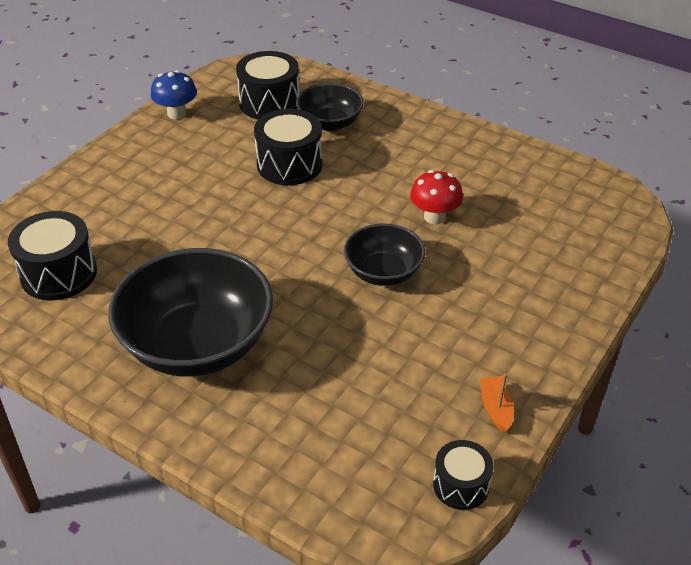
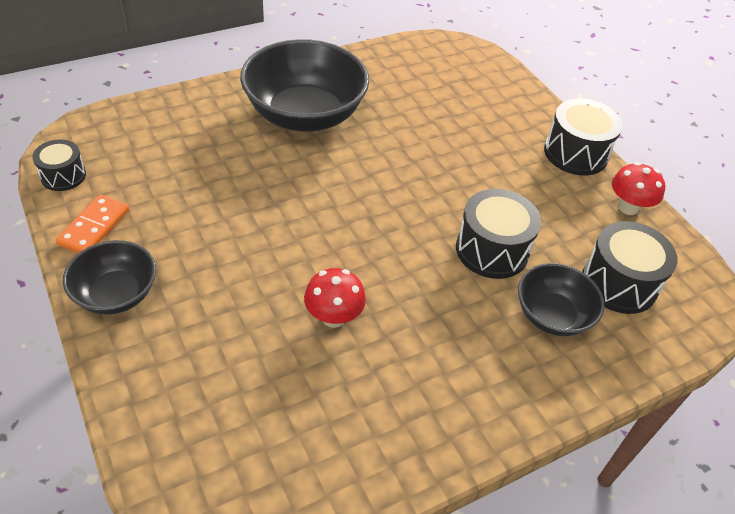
camera: 115 degrees right, 5 degrees up
black drum [8,211,97,301] -> black drum moved to [544,99,623,176]
blue mushroom [151,70,197,119] -> red mushroom [612,162,665,215]
black bowl [344,223,425,286] -> black bowl moved to [63,240,156,315]
orange boat [480,373,514,433] -> orange domino [56,195,129,253]

